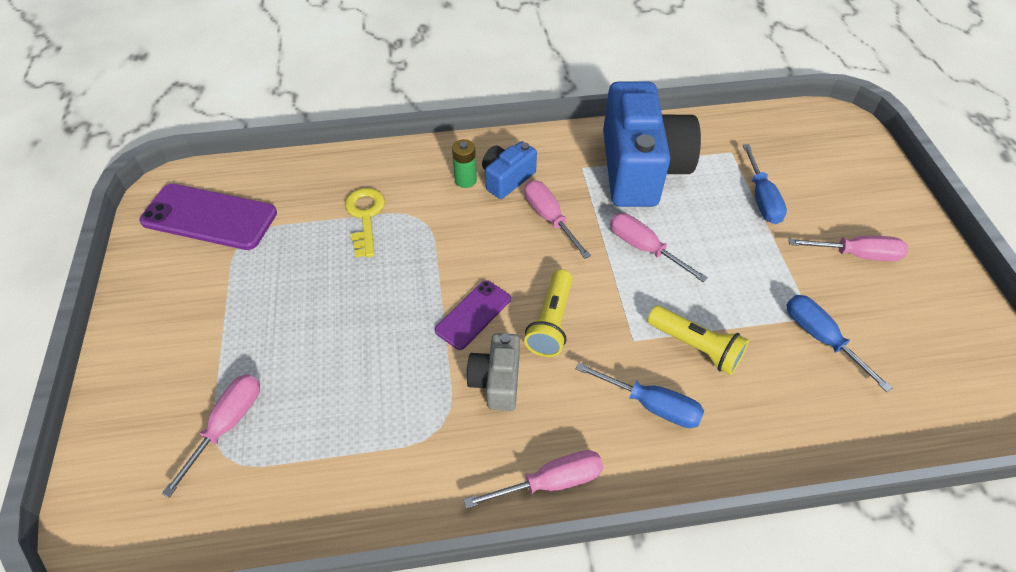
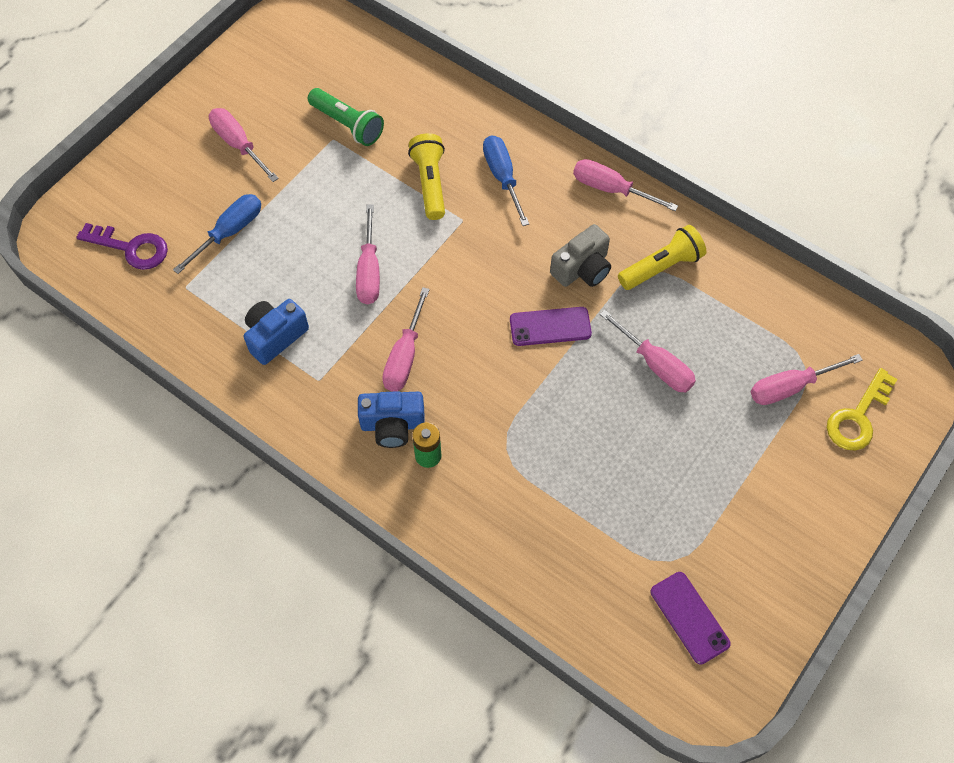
camera: 135 degrees left, 10 degrees up
purple phone [139,184,277,250] -> purple phone [651,572,731,665], size x0.58
yellow key [345,188,385,257] -> yellow key moved to [827,368,897,450]
yellow flashlight [524,269,573,357] -> yellow flashlight moved to [618,225,706,290]
blue camera [603,81,701,207] -> blue camera [244,299,309,365], size x0.48
blue screwdriver [787,295,893,392] -> green flashlight [308,88,384,146]
none -> purple key [76,223,168,270]
none -> pink screwdriver [600,309,696,393]

